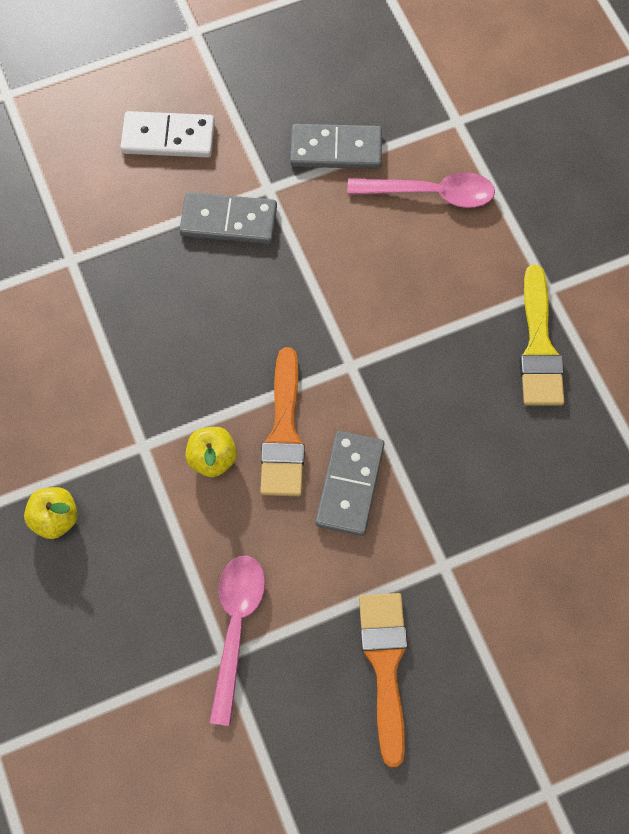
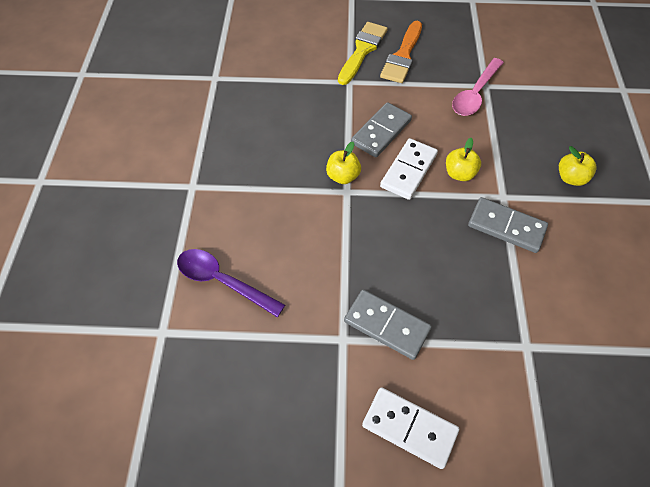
camera: 155 degrees left, 10 degrees down
orange brush [260,347,305,496] -> white domino [380,138,438,200]
grey domino [290,124,382,169] -> grey domino moved to [468,197,548,253]
pink spoon [347,172,495,208] -> purple spoon [177,249,285,317]
yellow brush [520,265,564,406] -> yellow brush moved to [338,22,388,85]
none -> yellow apple [326,142,361,184]

